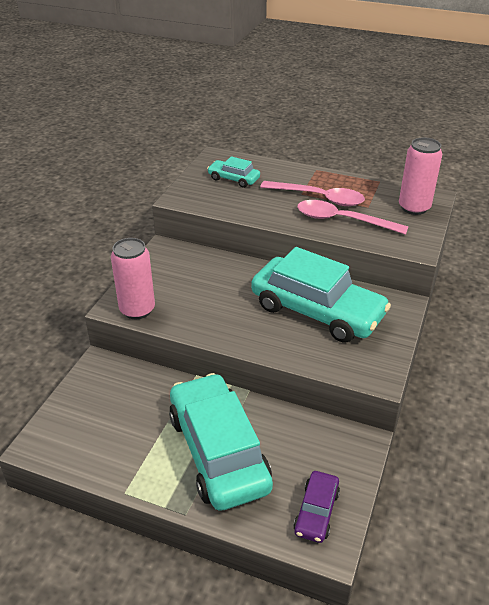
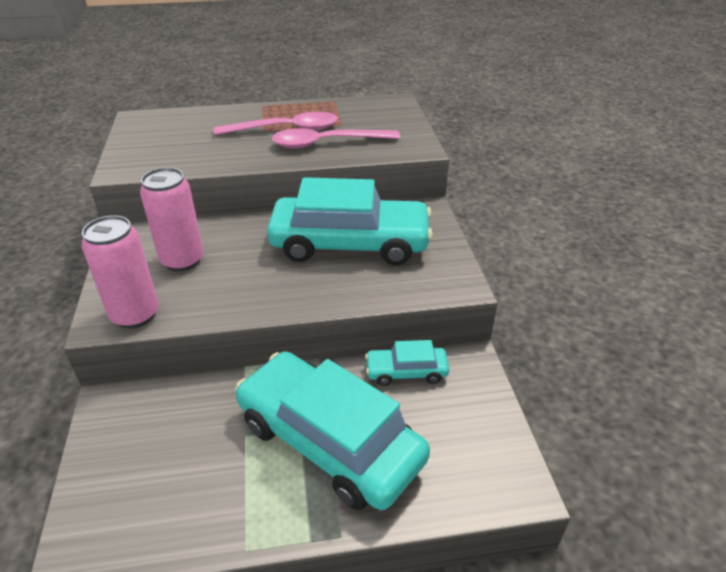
camera: 30 degrees left, 0 degrees up
turquoise car [207,156,260,188] -> turquoise car moved to [365,340,449,386]
purple car [293,471,340,543] -> none
pink can [399,137,442,215] -> pink can moved to [140,167,204,271]

